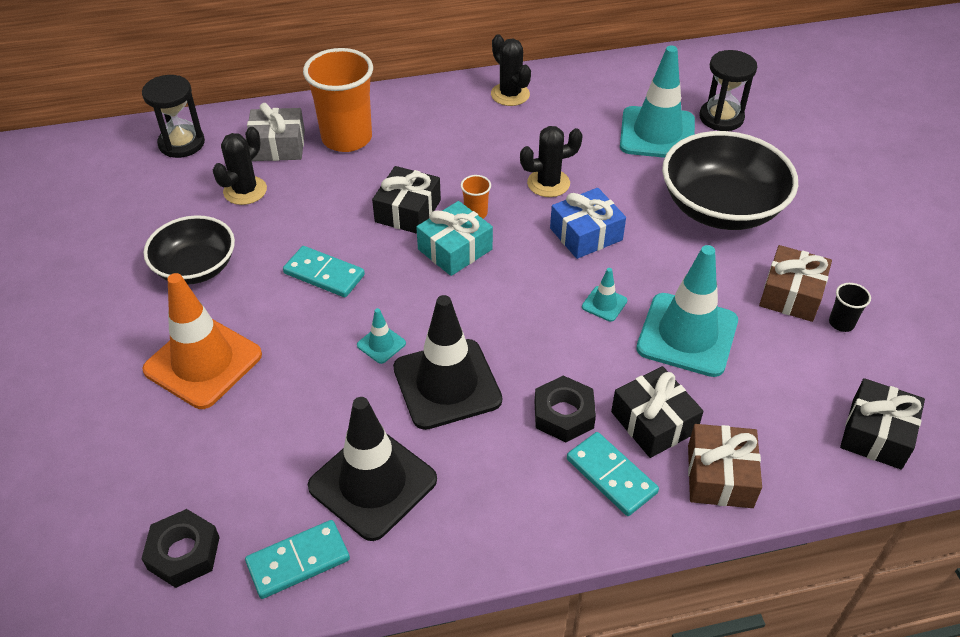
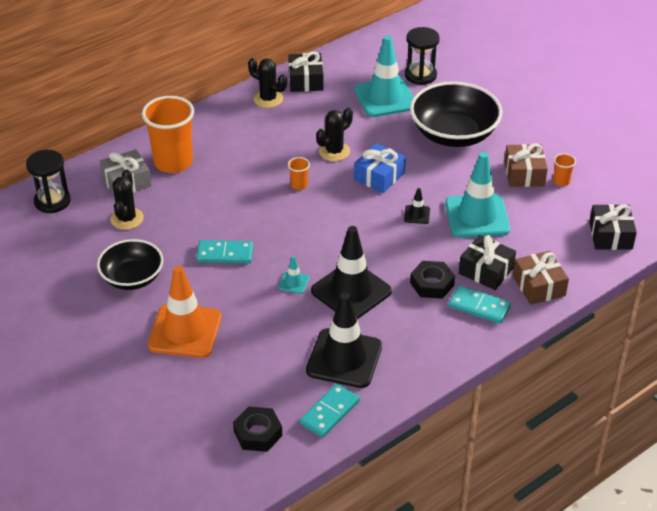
camera: 25 degrees left, 5 degrees down
black gift [372,166,441,234] -> black gift moved to [288,52,323,92]
turquoise gift [416,201,493,276] -> none
turquoise traffic cone [582,268,627,322] -> black traffic cone [404,188,430,224]
black cup [829,283,871,332] -> orange cup [553,153,576,186]

